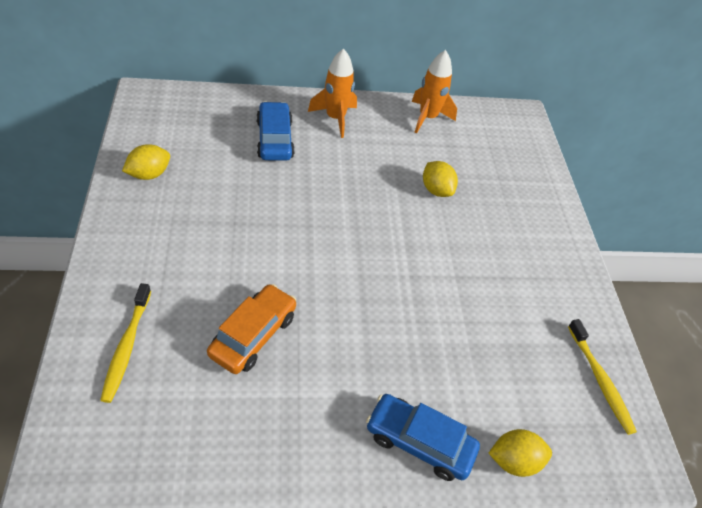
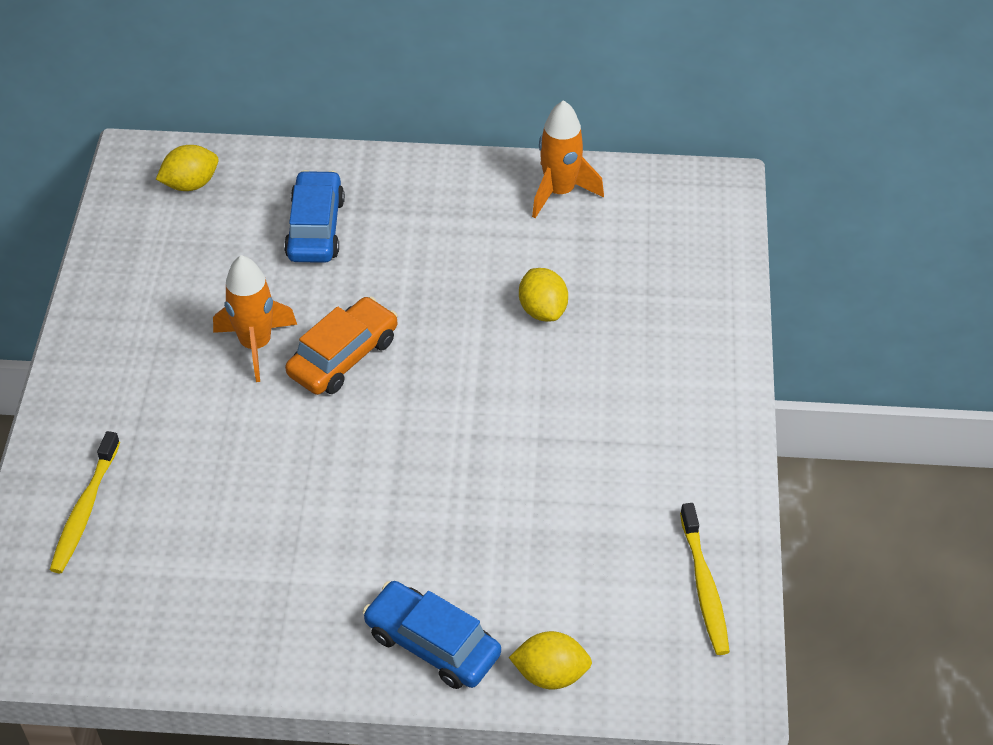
camera: 15 degrees right, 0 degrees up
yellow lemon [122,144,170,180] -> yellow lemon moved to [156,145,218,191]
orange car [207,284,296,374] -> orange car moved to [285,297,398,395]
orange rocket [308,48,357,138] -> orange rocket moved to [213,255,297,382]

